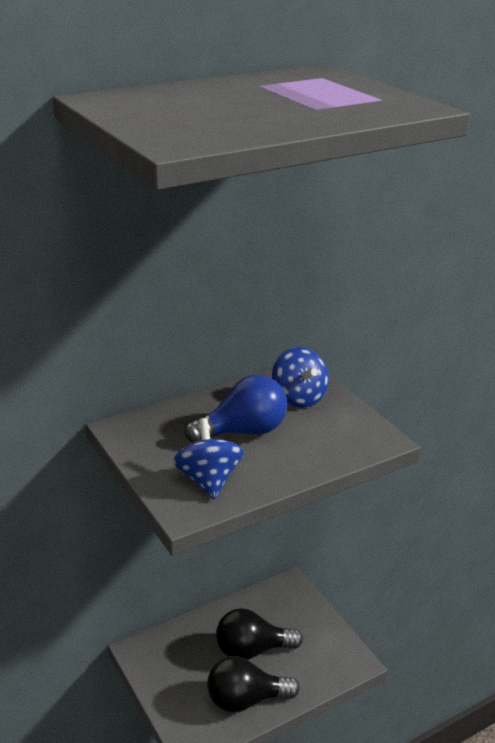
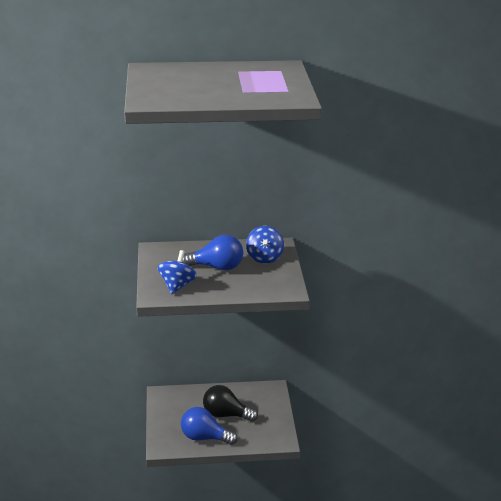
camera: 25 degrees right, 0 degrees up
black light bulb [207,656,300,713] -> blue light bulb [181,407,238,445]

